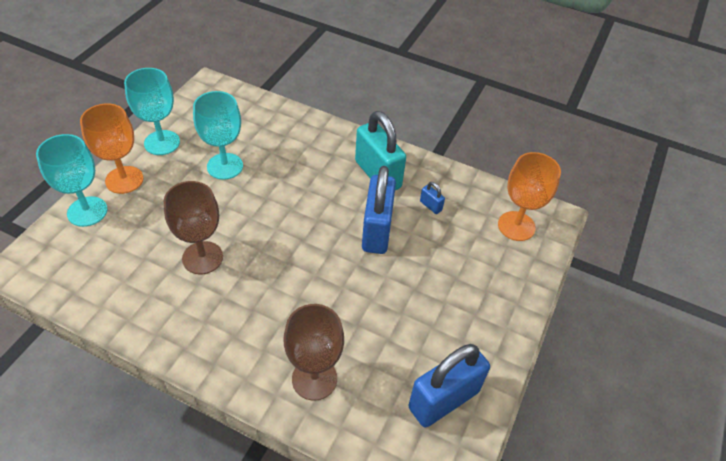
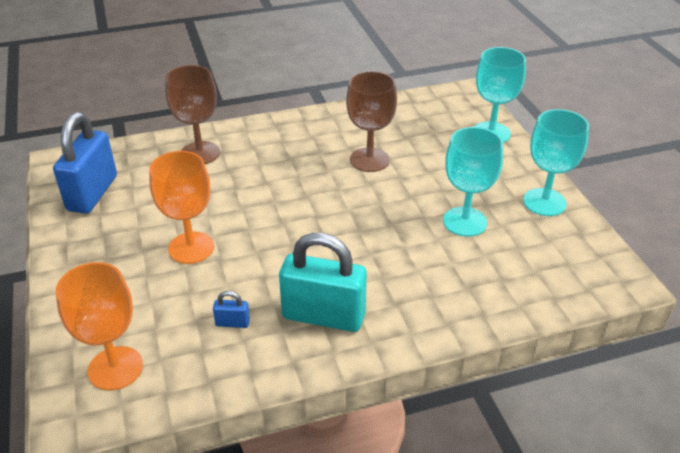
camera: 140 degrees right, 10 degrees down
orange goblet [80,103,144,194] -> orange goblet moved to [149,151,214,264]
blue padlock [362,166,396,254] -> none

